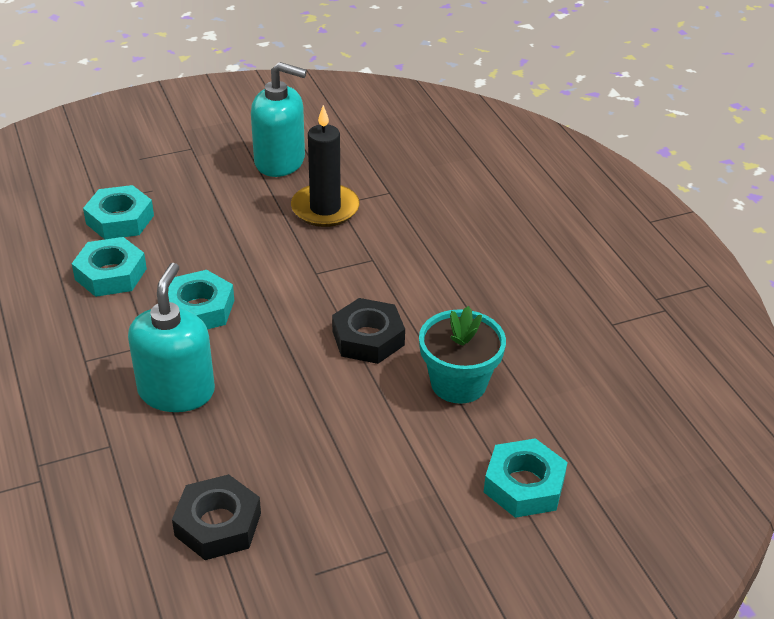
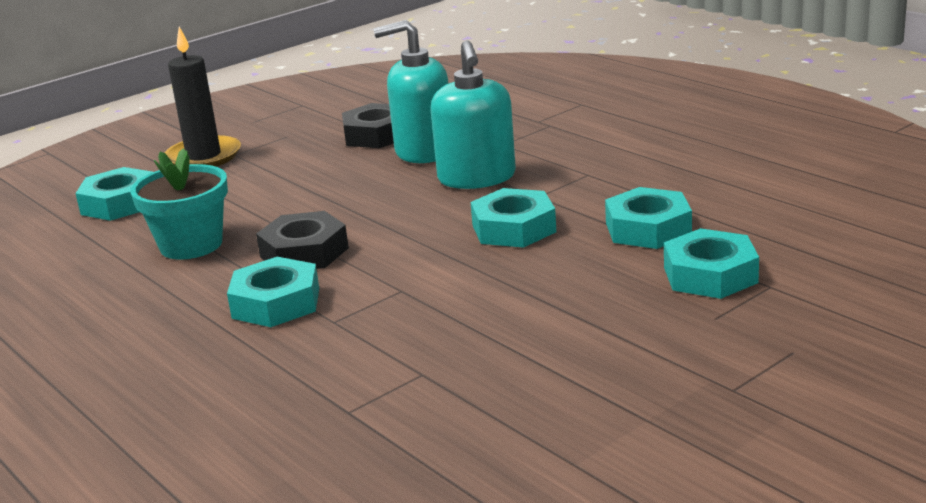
camera: 165 degrees right, 15 degrees down
turquoise soap dispenser [251,62,307,177] -> turquoise soap dispenser moved to [373,20,449,163]
black candle [291,105,360,227] -> black candle moved to [165,27,241,167]
none -> turquoise nut [227,257,319,327]

